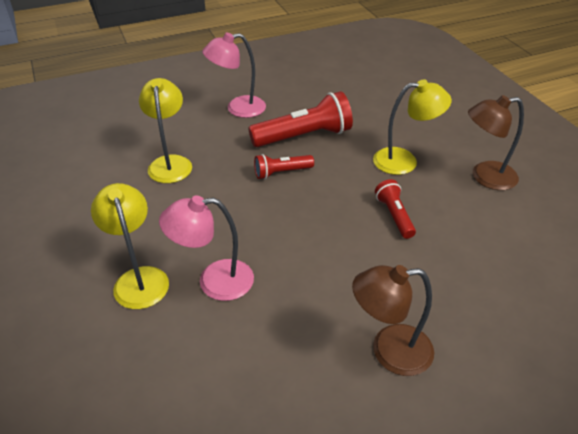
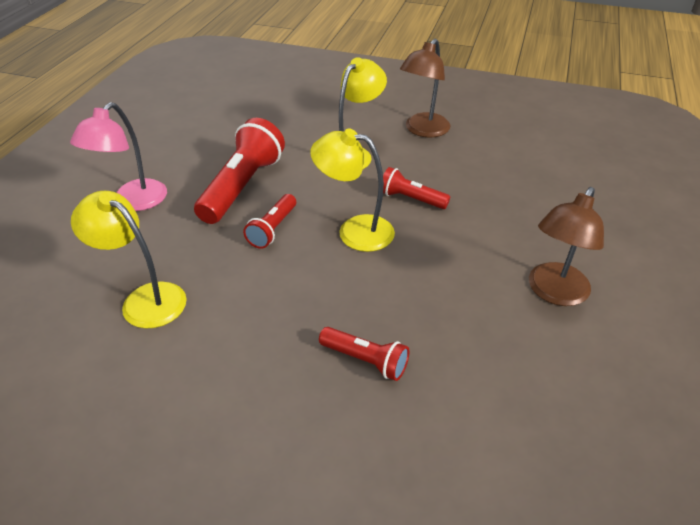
camera: 50 degrees left, 0 degrees up
yellow lamp [91,183,169,309] -> yellow lamp moved to [310,128,395,252]
pink lamp [159,195,254,301] -> red flashlight [319,327,409,381]

